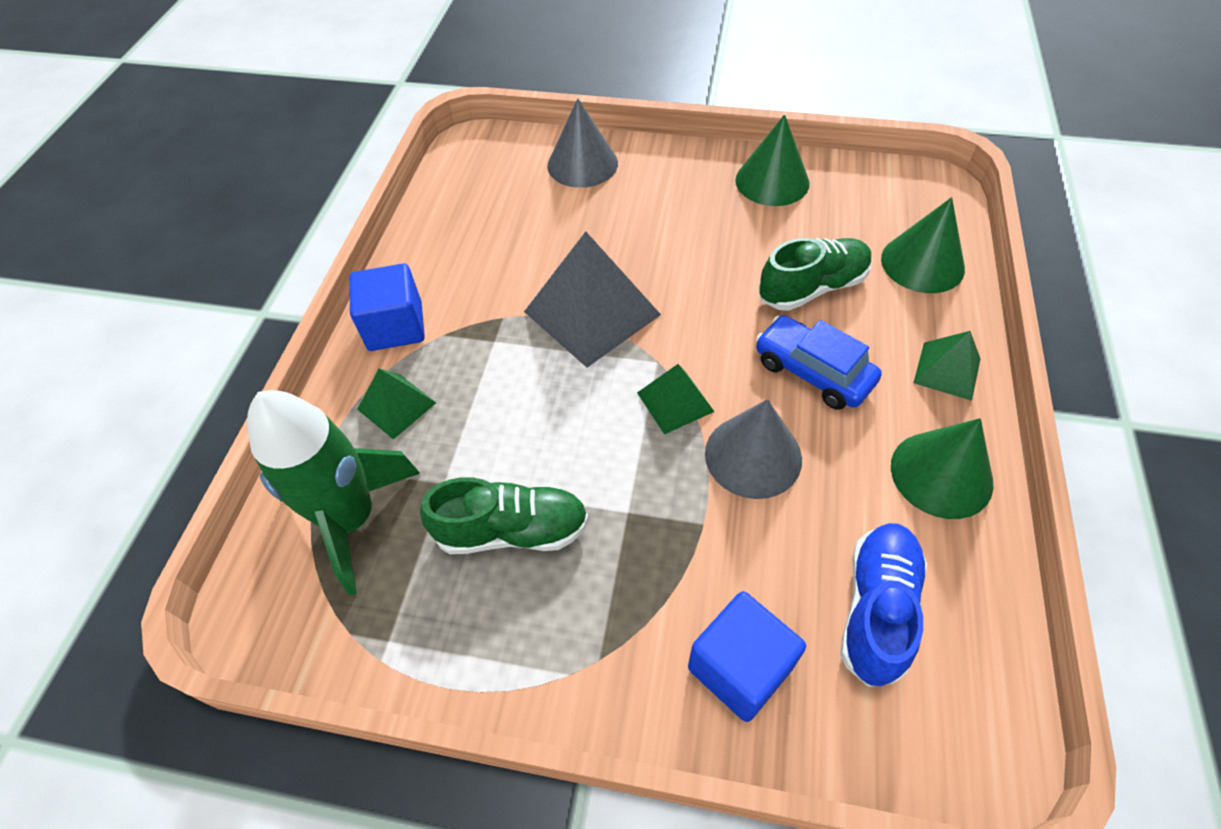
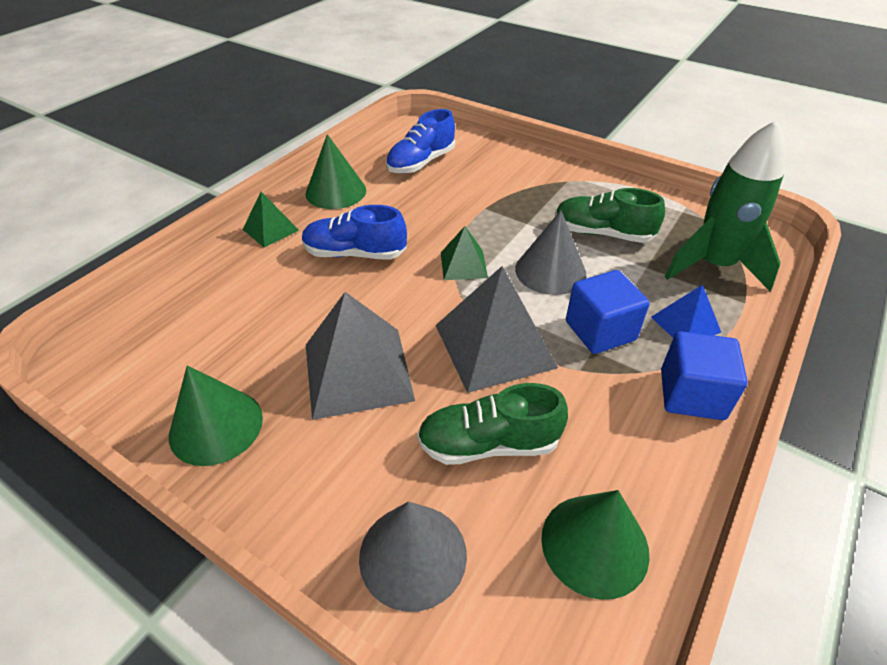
camera: 160 degrees left, 10 degrees down
green pyramid [357,369,436,439] -> blue pyramid [651,285,721,338]
blue cube [688,591,806,722] -> blue cube moved to [566,270,650,354]
grey cone [705,399,802,499] -> grey cone moved to [515,211,586,295]
blue car [756,315,882,410] -> blue shoe [302,205,407,260]
green shoe [759,238,872,311] -> green shoe moved to [417,383,568,465]
green cone [881,197,965,293] -> green cone moved to [541,490,650,600]
none -> grey pyramid [306,292,415,420]

